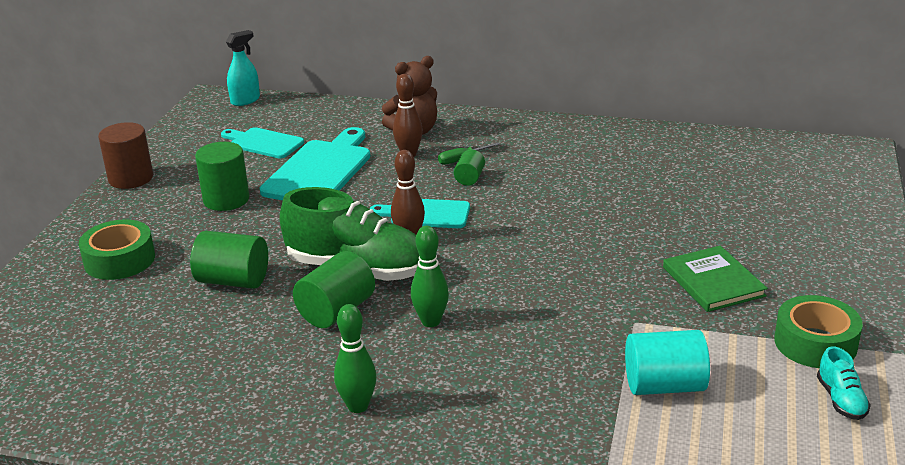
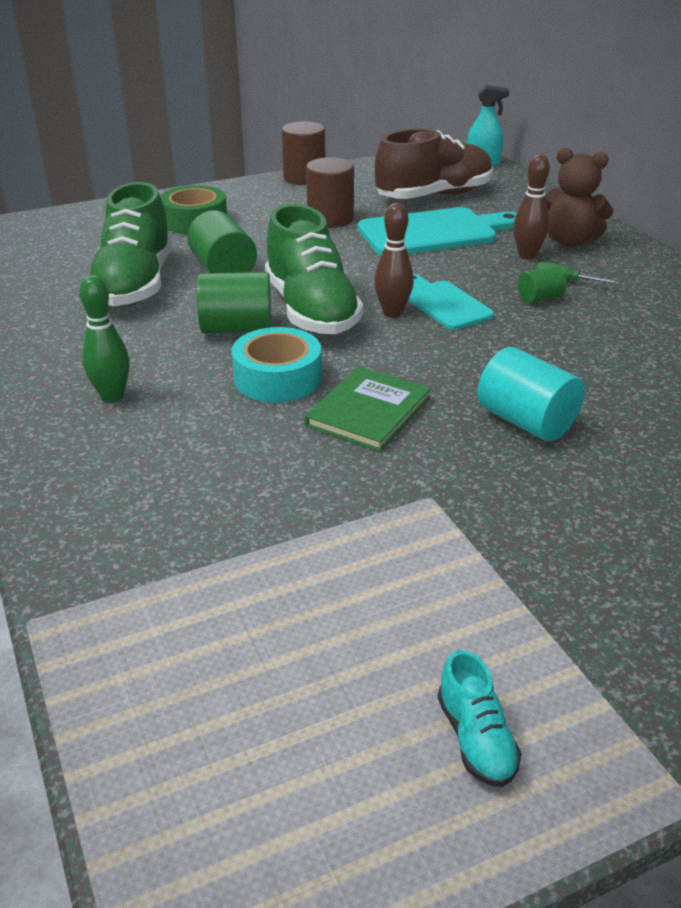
camera: 50 degrees right, 5 degrees up
green cylinder [195,142,249,211] -> brown cylinder [306,157,354,228]
turquoise cutting board [221,127,304,158] -> brown shoe [375,129,493,199]
green bowling pin [411,226,449,327] -> turquoise tape [232,327,322,403]
turquoise cylinder [625,330,710,395] -> turquoise cylinder moved to [477,347,585,441]
green book [663,246,768,312] -> green book moved to [305,367,431,452]
green tape [774,295,863,368] -> none
turquoise shoe [817,346,871,420] -> turquoise shoe turned 60 degrees counterclockwise [438,650,522,787]
none -> green shoe [90,182,172,307]

